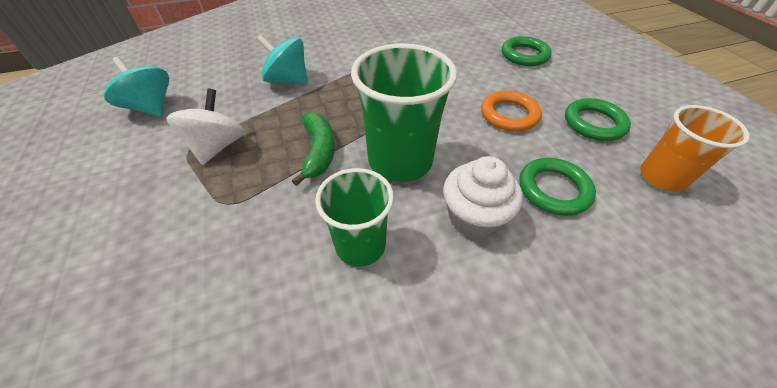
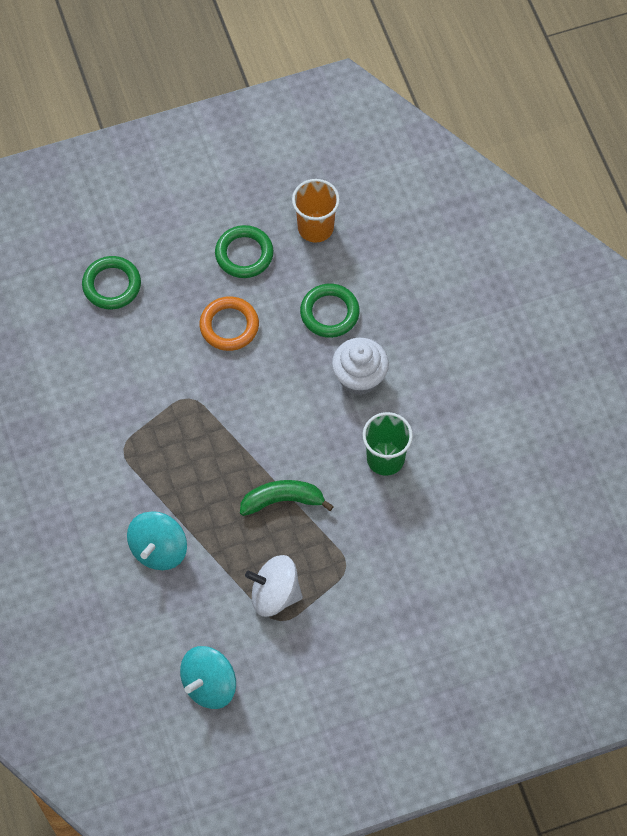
camera: 90 degrees left, 15 degrees up
green cup [351,43,457,182] -> none

